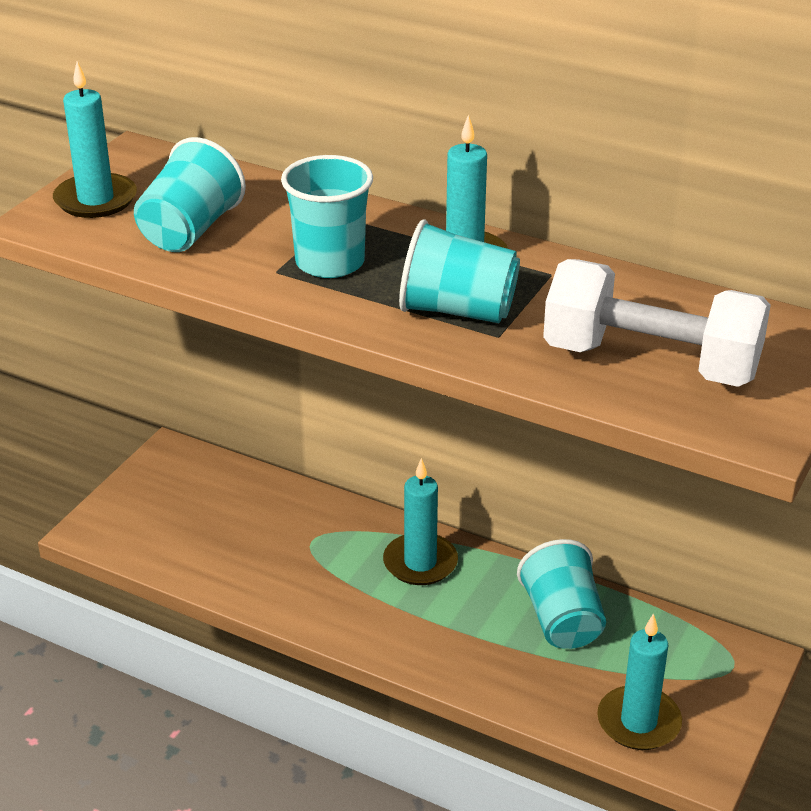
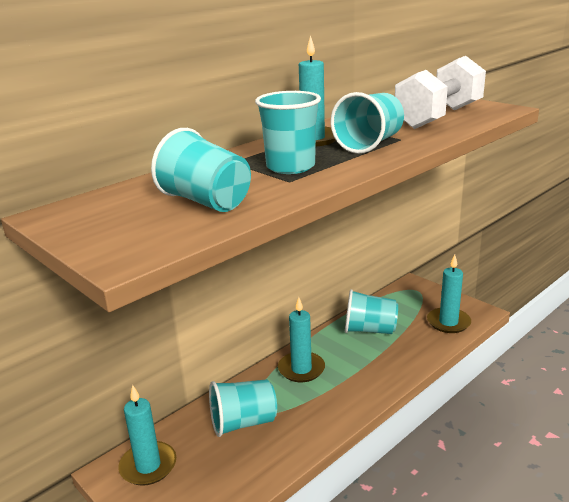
camera: 70 degrees left, 10 degrees down
turquoise candle [53,61,137,218] -> turquoise candle moved to [118,385,176,486]
none -> turquoise cup [209,379,277,437]

